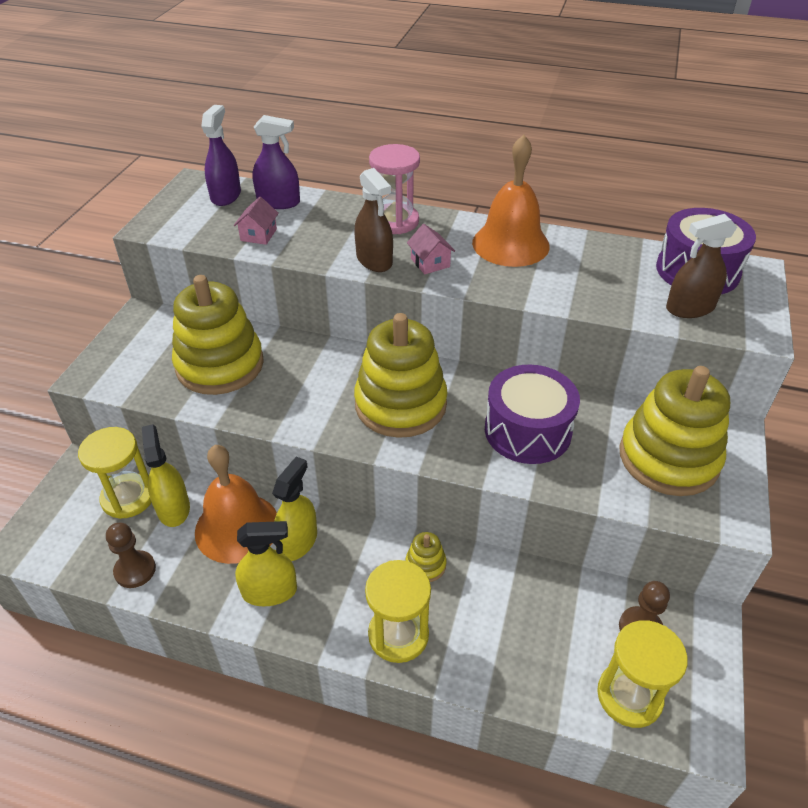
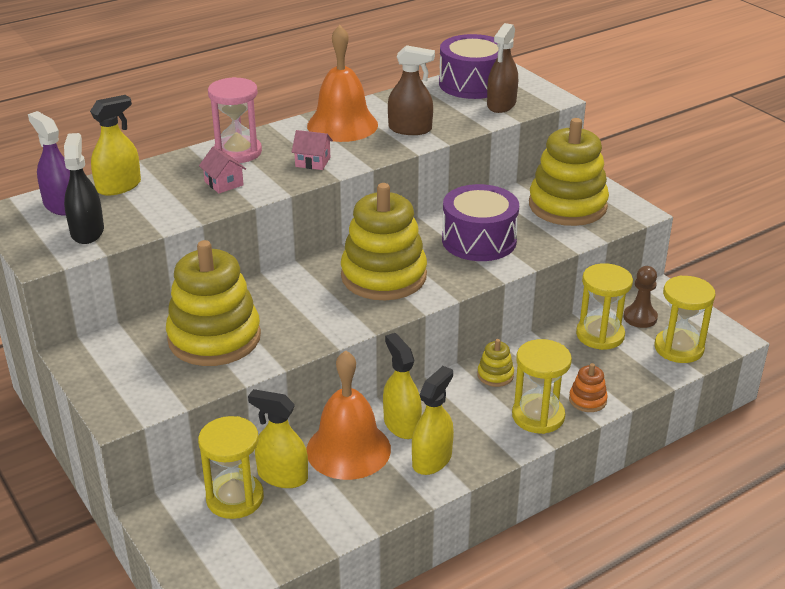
camera: 50 degrees left, 10 degrees down
brown pawn [106,523,156,588] -> none
pink house [234,197,279,245] -> pink house moved to [199,146,246,194]
purple spray bottle [252,115,300,209] -> yellow spray bottle [90,95,141,196]
brown spray bottle [354,168,393,272] -> brown spray bottle moved to [388,45,435,135]
none -> black spray bottle [64,133,104,244]
none -> orange stacking toy [569,363,608,412]
none -> yellow hourglass [576,263,633,350]

